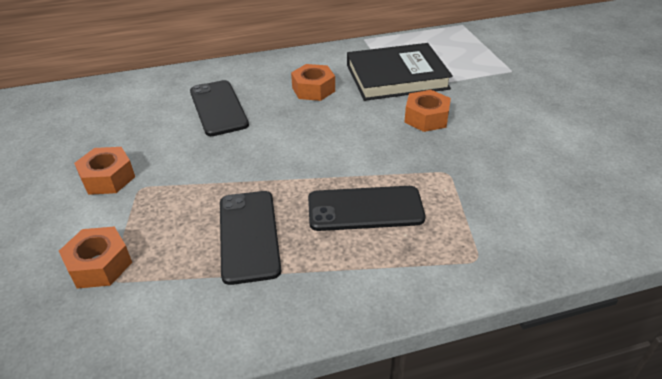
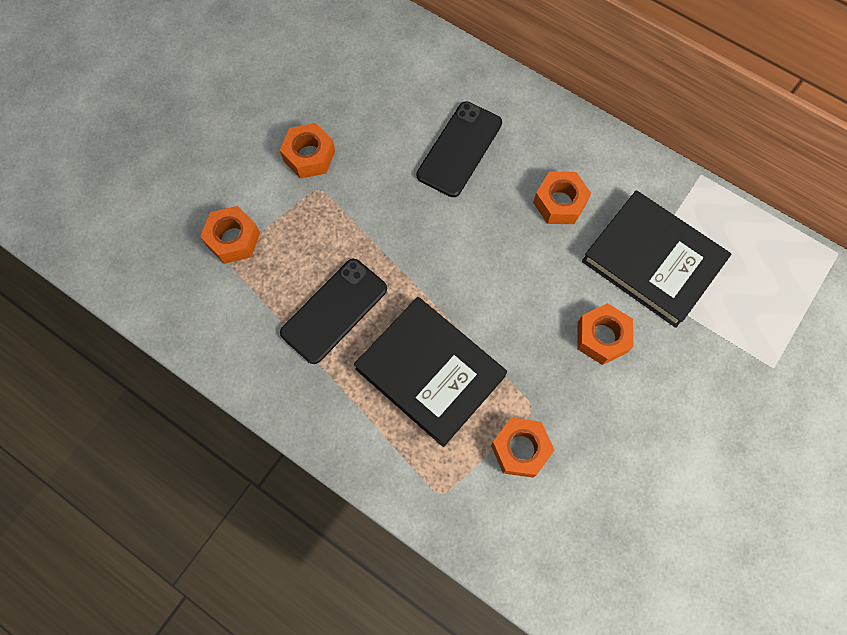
camera: 50 degrees right, 30 degrees up
black phone [308,186,425,231] -> black book [354,297,507,447]
none -> orange nut [491,418,554,478]

